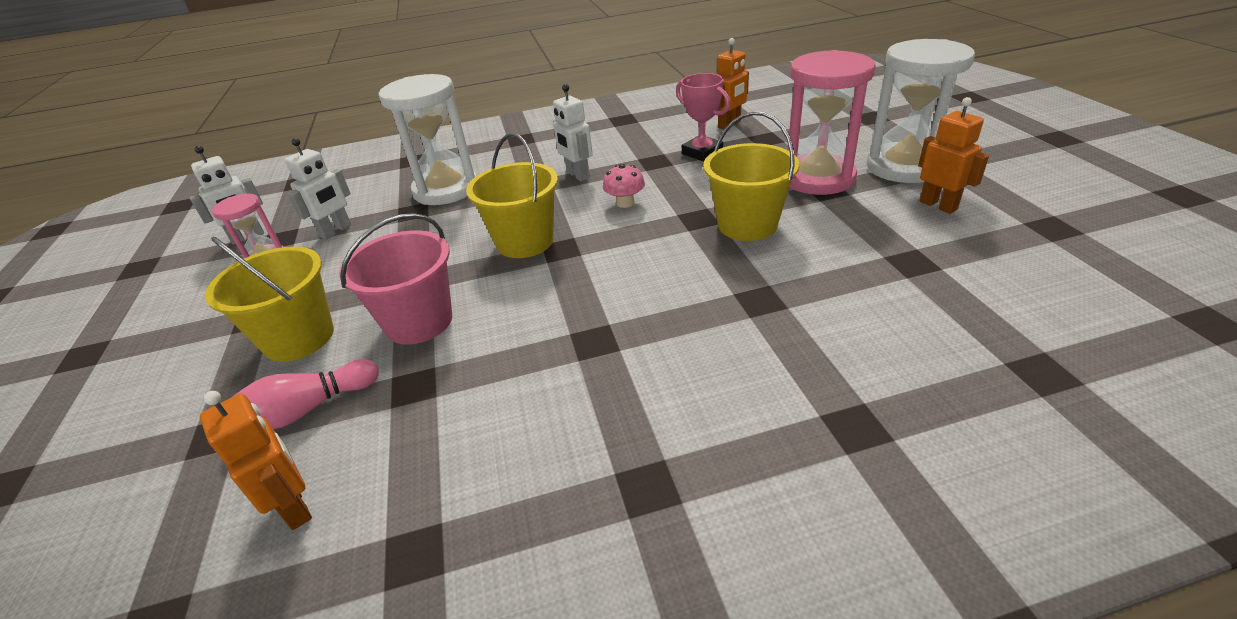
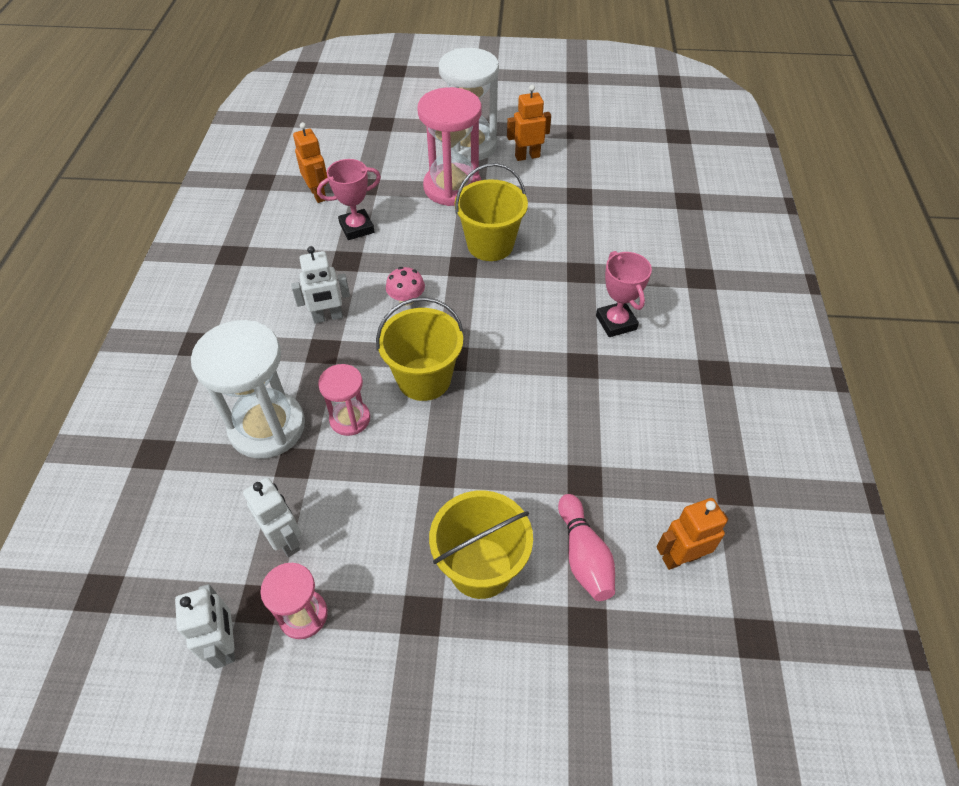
camera: 75 degrees left, 15 degrees up
pink bucket [339,213,452,345] -> none
none -> pink hourglass [318,364,370,436]
none -> pink trophy [596,251,652,337]

